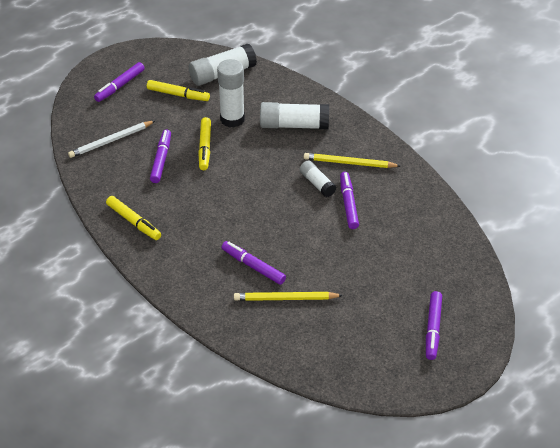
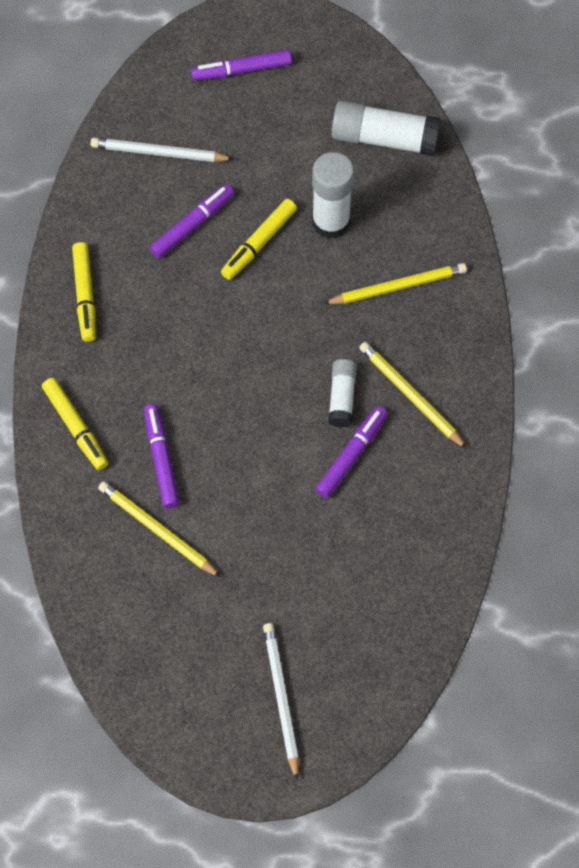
camera: 40 degrees right, 20 degrees up
yellow marker [147,80,210,101] -> yellow marker moved to [42,378,108,470]
white glue stick [260,102,329,129] -> yellow pencil [323,263,467,304]
purple marker [426,291,442,360] -> white pencil [263,623,299,780]

